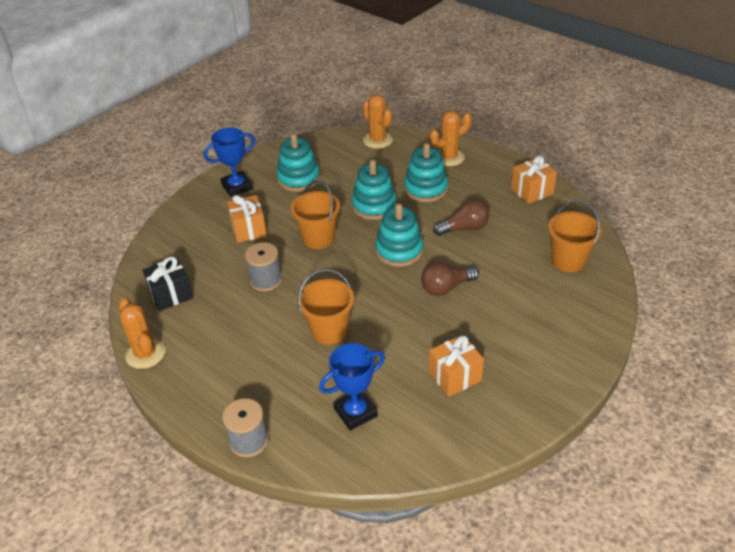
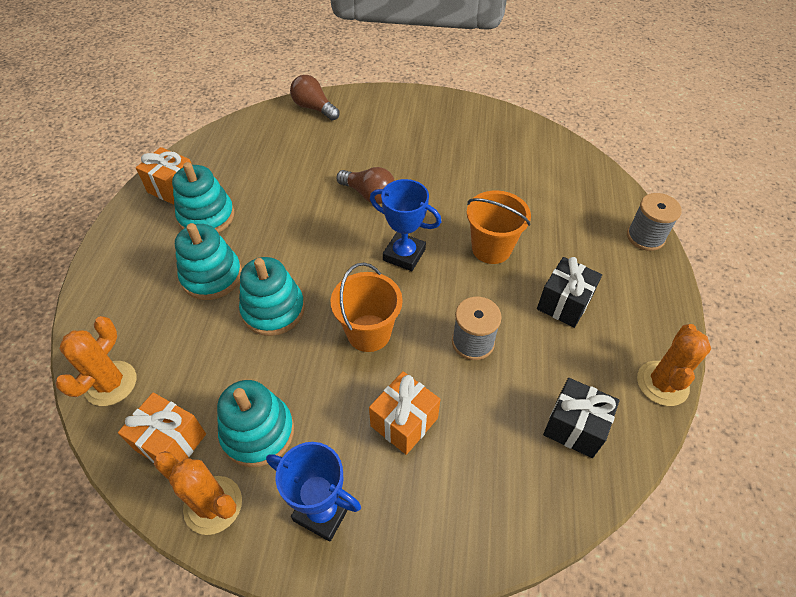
camera: 125 degrees left, 10 degrees up
blue trophy [319,343,385,431] -> blue trophy moved to [370,179,441,271]
turquoise stacking toy [375,204,423,267] -> turquoise stacking toy moved to [172,162,235,233]
orange cactus [429,111,472,166] -> orange cactus moved to [154,451,242,535]
orange gift [429,335,484,397] -> orange gift moved to [118,393,206,463]
brown light bulb [433,199,489,236] -> brown light bulb moved to [290,75,340,120]
orange bucket [548,201,602,272] -> none
none -> black gift [537,257,602,328]

